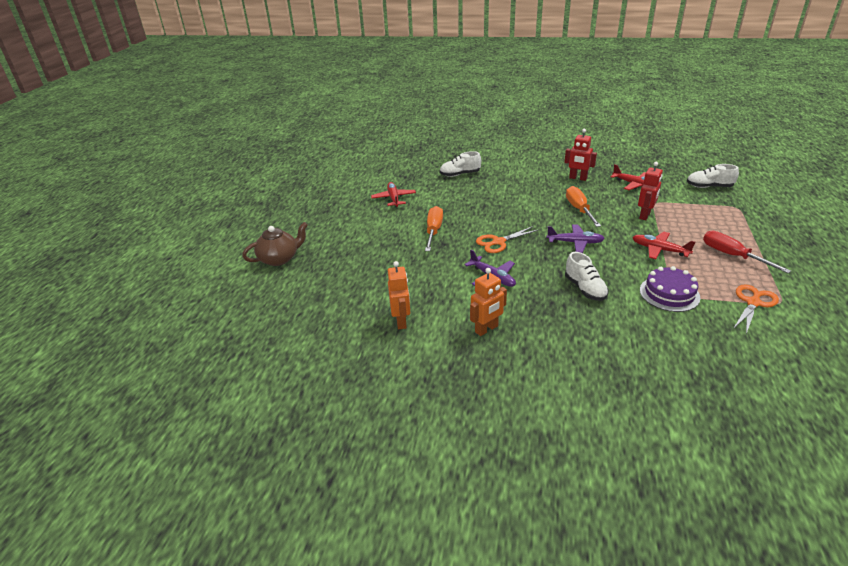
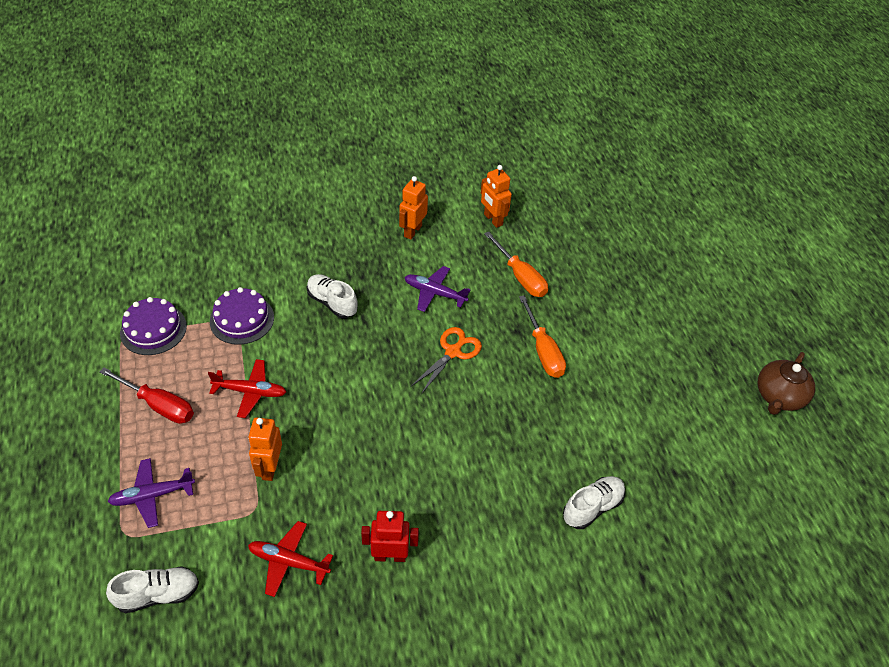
camera: 150 degrees right, 15 degrees up
brown teapot [242,222,308,266] -> brown teapot moved to [758,352,815,415]
red plane [371,182,416,207] -> none
purple plane [547,224,605,253] -> purple plane moved to [107,458,195,528]
orange screwdriver [566,186,601,227] -> orange screwdriver moved to [484,232,548,297]
red robot [638,162,663,220] -> orange robot [248,418,282,481]
orange scissors [733,284,779,334] -> purple cake [120,297,187,355]

